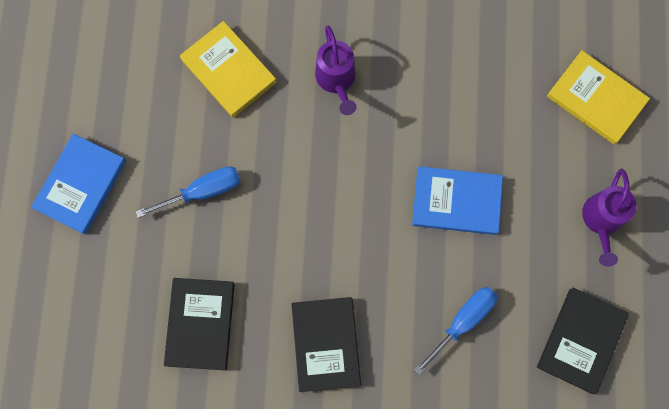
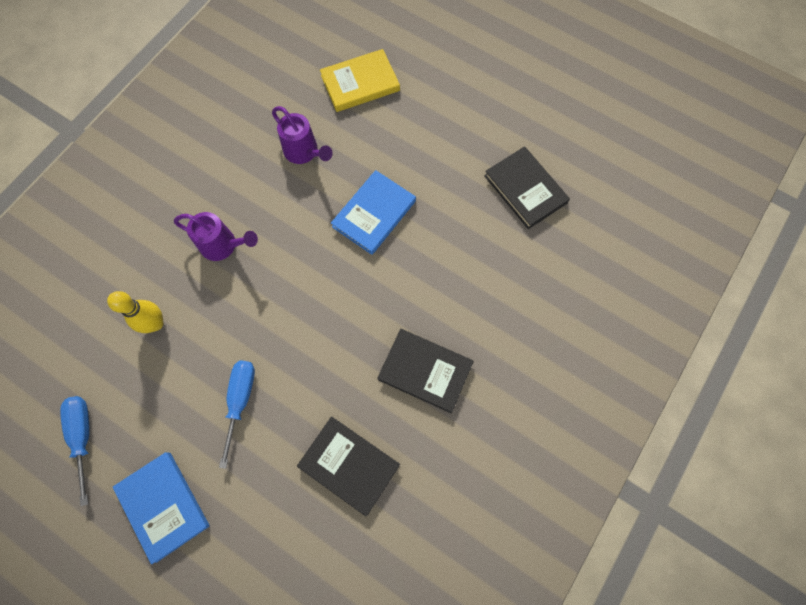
camera: 60 degrees left, 5 degrees down
yellow book [180,21,277,118] -> yellow bowling pin [107,291,163,333]
blue screwdriver [414,287,497,375] -> blue screwdriver moved to [60,396,90,506]
purple watering can [582,168,637,266] -> purple watering can moved to [272,106,333,164]

